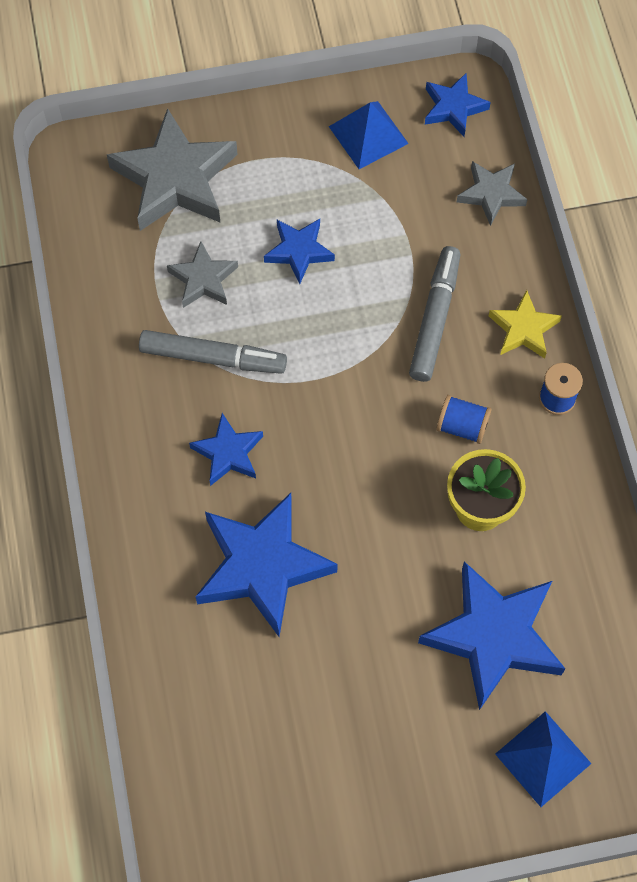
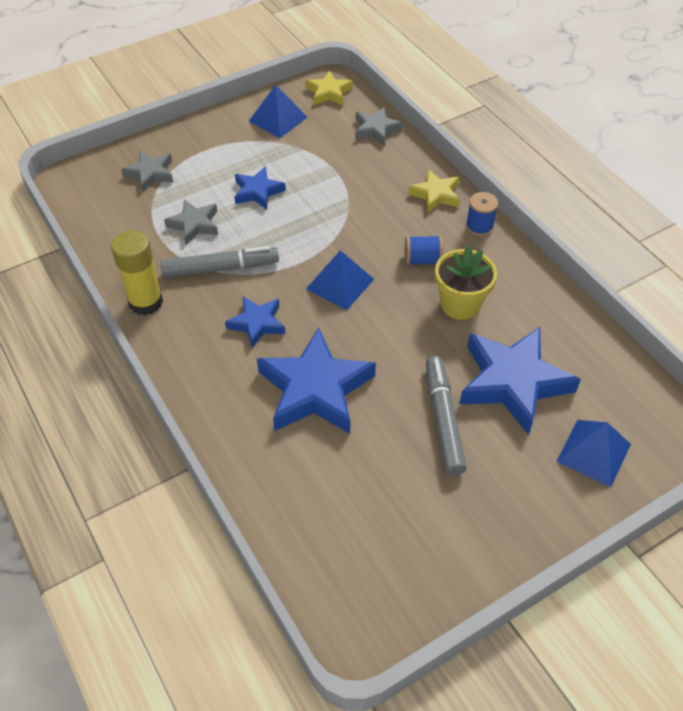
camera: 20 degrees left, 15 degrees down
grey star [107,108,238,231] -> grey star [121,151,173,192], size x0.53
grey marker [409,246,460,382] -> grey marker moved to [426,356,467,475]
blue star [425,73,491,137] -> yellow star [305,70,353,105]
none -> yellow glue stick [111,230,163,315]
none -> blue pyramid [306,250,374,310]

